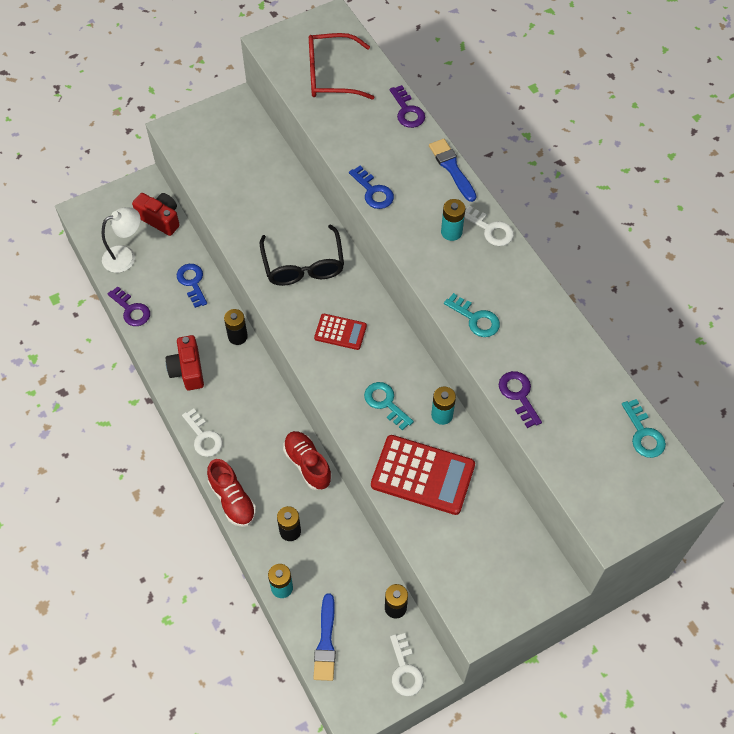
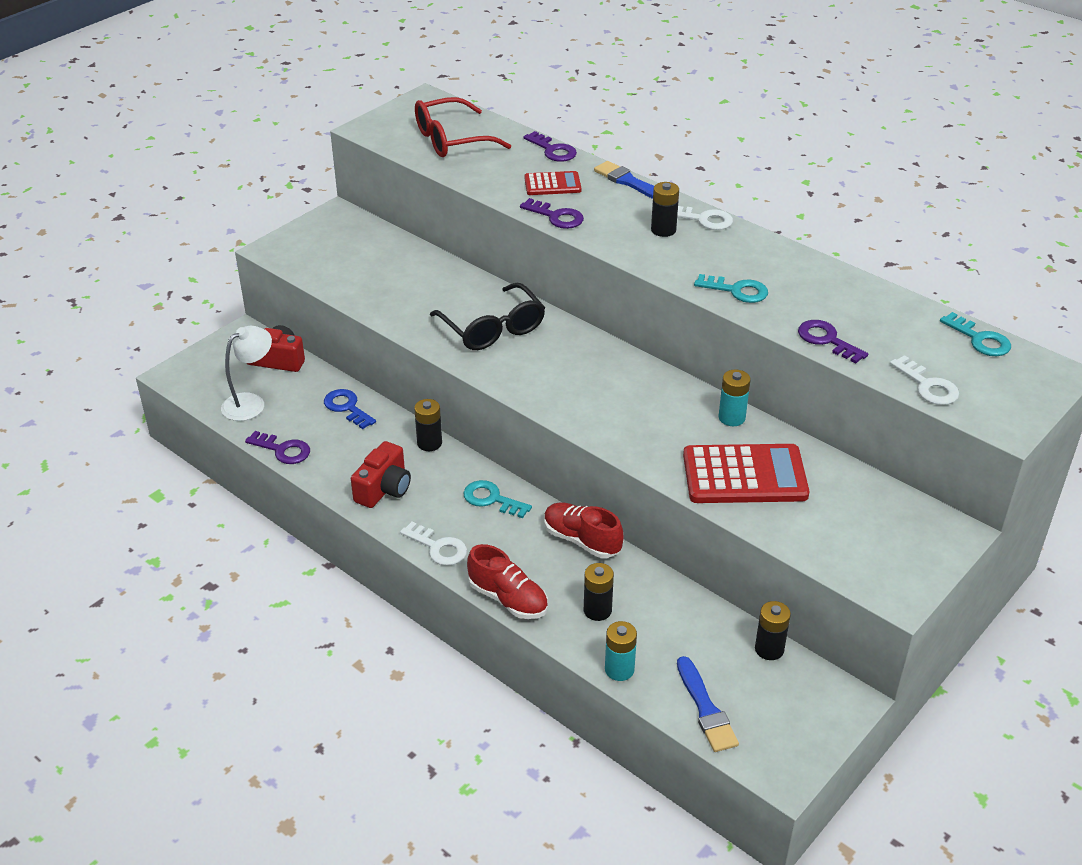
camera: 20 degrees left, 20 degrees down
red camera [166,335,204,390] -> red camera turned 120 degrees counterclockwise [351,441,411,508]
red calculator [314,314,367,350] -> red calculator moved to [524,171,582,195]
blue key [349,166,394,209] -> purple key [520,198,584,229]
turquoise key [364,382,414,431] -> turquoise key moved to [463,480,532,518]
white key [390,633,423,696] -> white key moved to [890,355,959,405]
turquoise battery [441,199,465,241] -> black battery [651,182,679,237]

